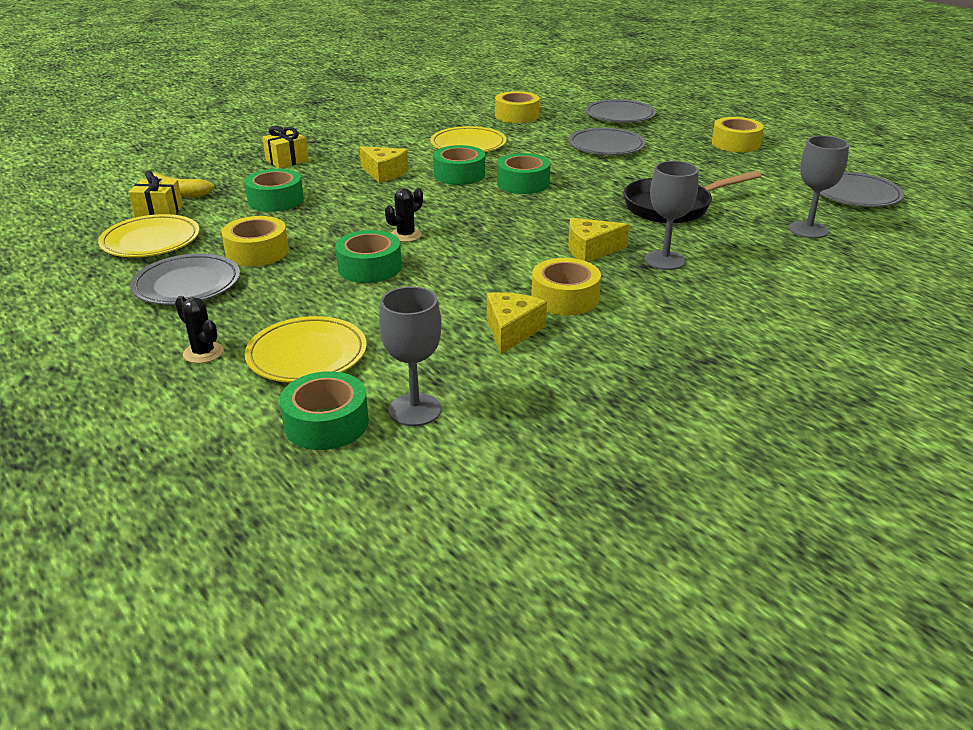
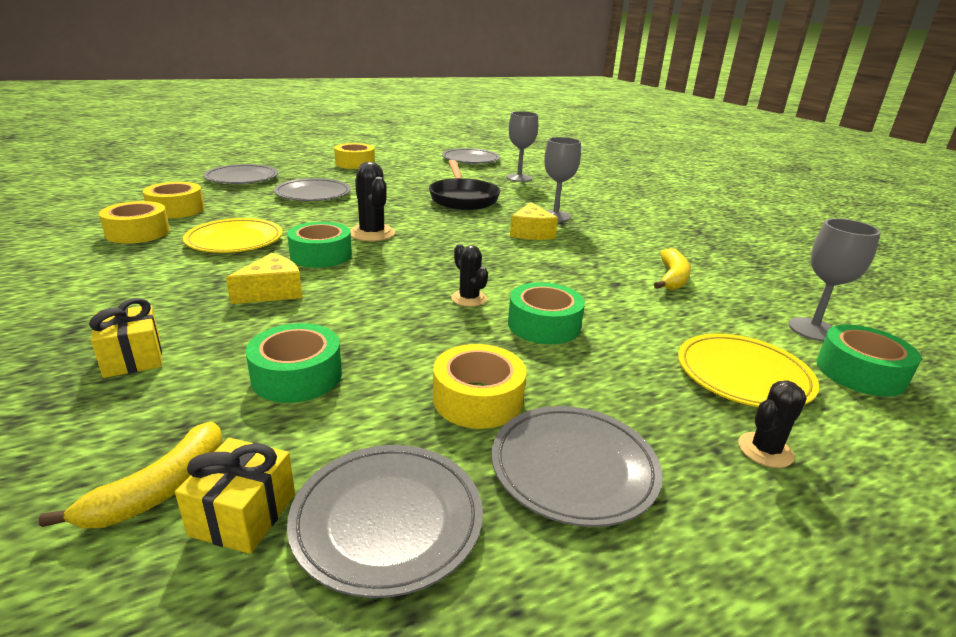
camera: 80 degrees left, 5 degrees down
yellow plate [98,214,200,257] -> grey plate [287,445,483,598]
yellow cheese [487,292,547,354] -> yellow banana [654,248,691,290]
green tape [497,153,550,194] -> black cactus [350,162,395,241]
yellow tape [531,258,601,315] -> yellow tape moved to [99,201,170,244]

